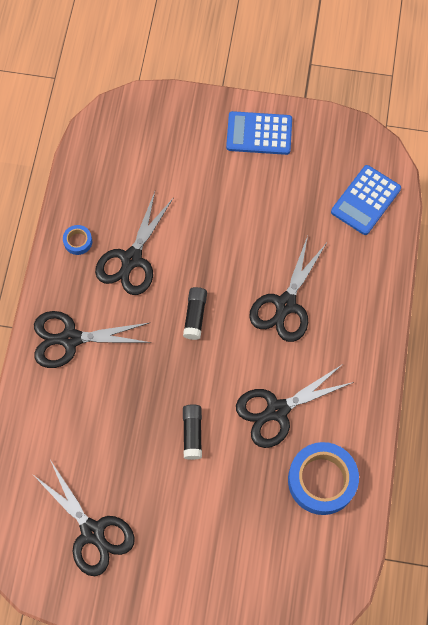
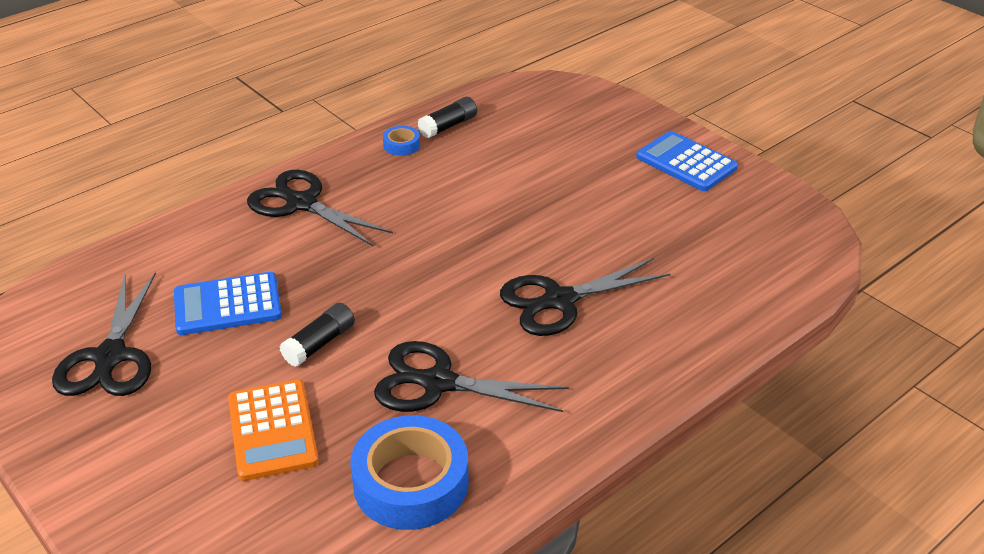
camera: 40 degrees right, 30 degrees down
black scissors [95,192,174,295] -> none
black glue stick [183,287,207,340] -> black glue stick moved to [418,97,477,138]
blue calculator [331,165,401,235] -> blue calculator moved to [174,272,282,335]
none -> orange calculator [228,380,319,481]

